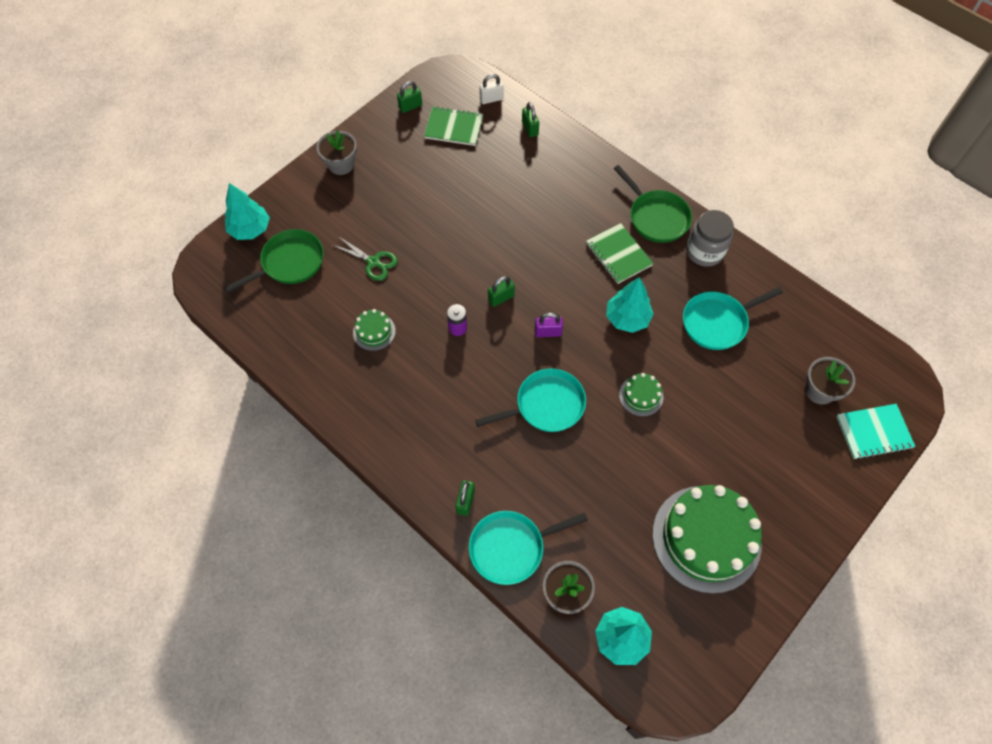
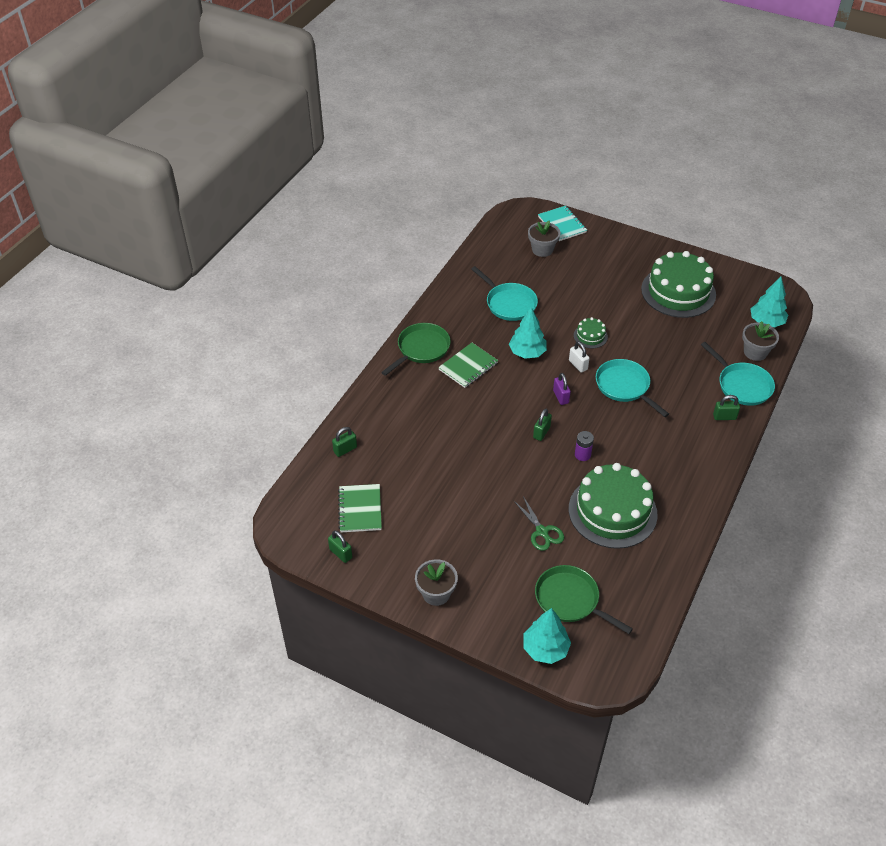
camera: 105 degrees left, 15 degrees down
green scissors [332,236,398,281] -> green scissors turned 135 degrees clockwise [513,496,564,551]
green cake [353,309,396,351] -> green cake [569,463,658,549], size x2.26
white padlock [479,74,504,104] -> white padlock moved to [569,342,590,373]
green padlock [488,276,515,307] -> green padlock turned 75 degrees clockwise [533,409,552,441]
grey jar [686,210,734,267] -> none

